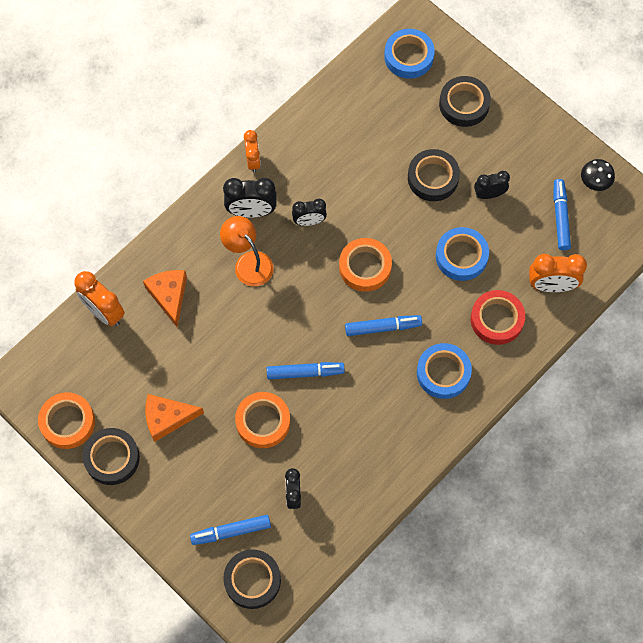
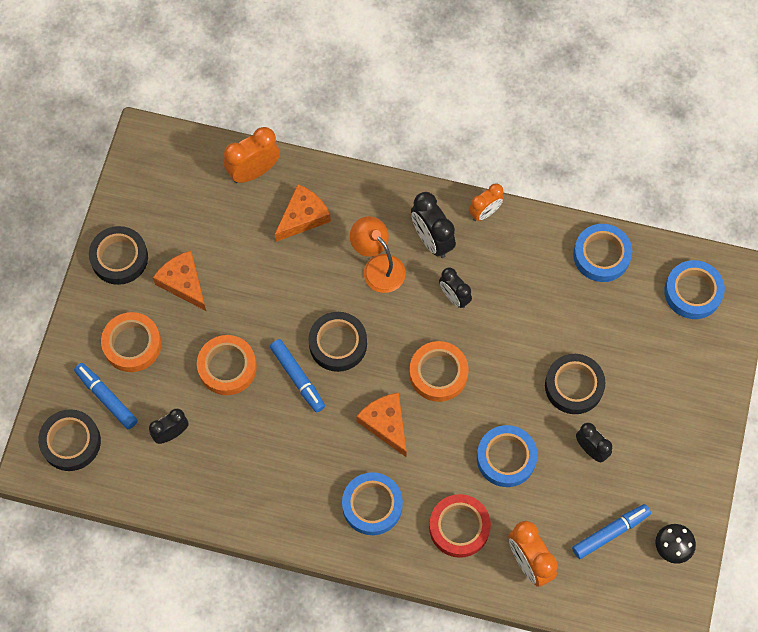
camera: 60 degrees right, 0 degrees up
orange tape [38,392,95,449] -> orange tape moved to [101,312,161,372]
orange clock [74,271,125,326] -> orange clock turned 45 degrees clockwise [224,127,280,183]
orange lamp [220,216,274,286] -> orange lamp turned 60 degrees counterclockwise [350,216,406,293]
blue marker [345,315,422,336] -> orange cheese [356,393,407,457]
black tape [439,76,491,127] -> black tape moved to [309,312,367,372]
none -> blue tape [573,224,632,282]

